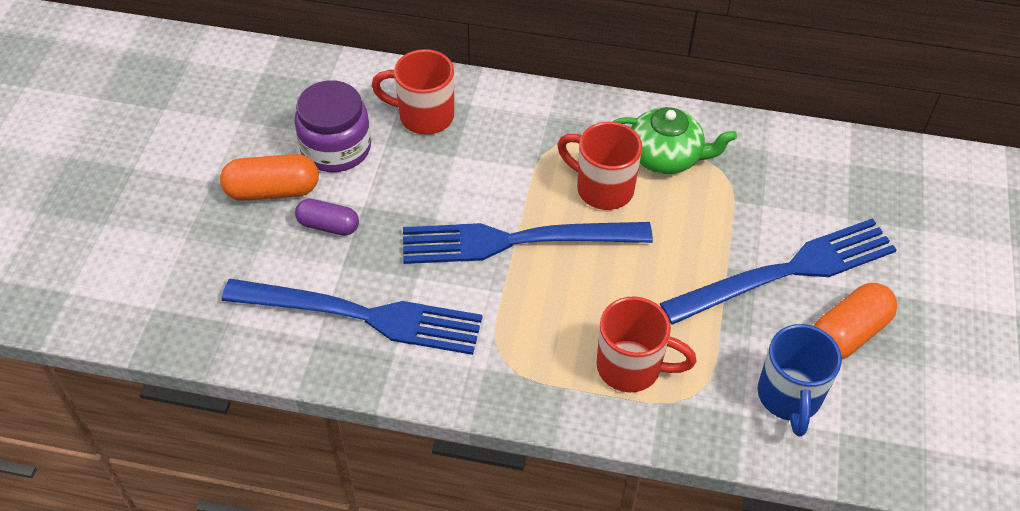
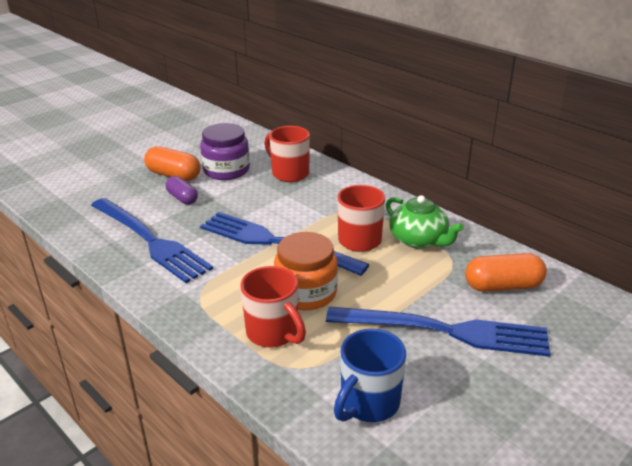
camera: 35 degrees right, 20 degrees down
orange capsule [813,283,898,359] -> orange capsule moved to [465,253,547,292]
none -> orange jar [274,232,338,310]

